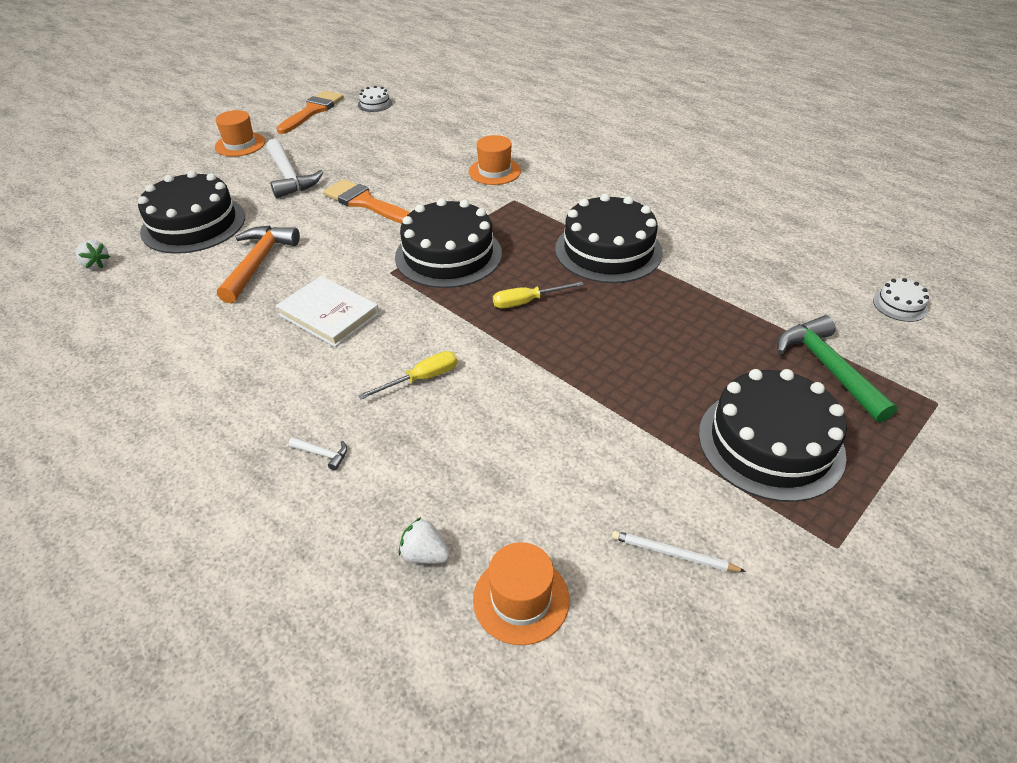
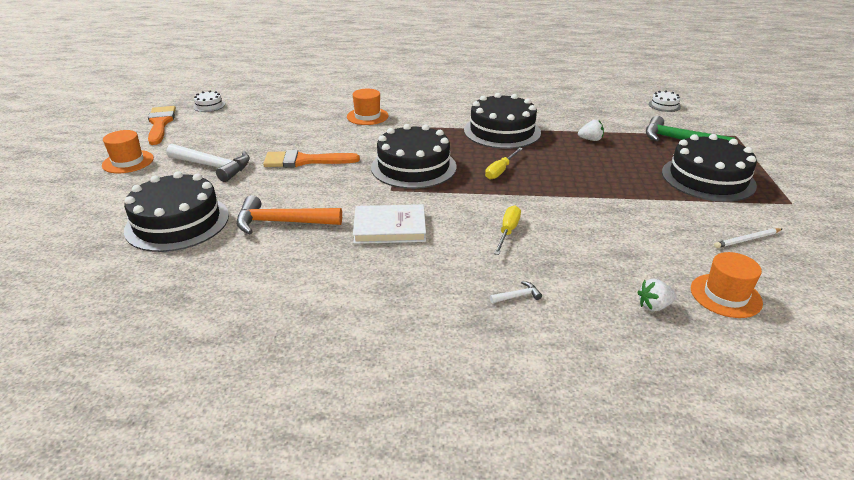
camera: 40 degrees left, 10 degrees down
white strawberry [76,240,110,269] -> white strawberry moved to [578,120,604,141]
orange hammer [217,226,300,303] -> orange hammer turned 60 degrees counterclockwise [236,195,342,235]

